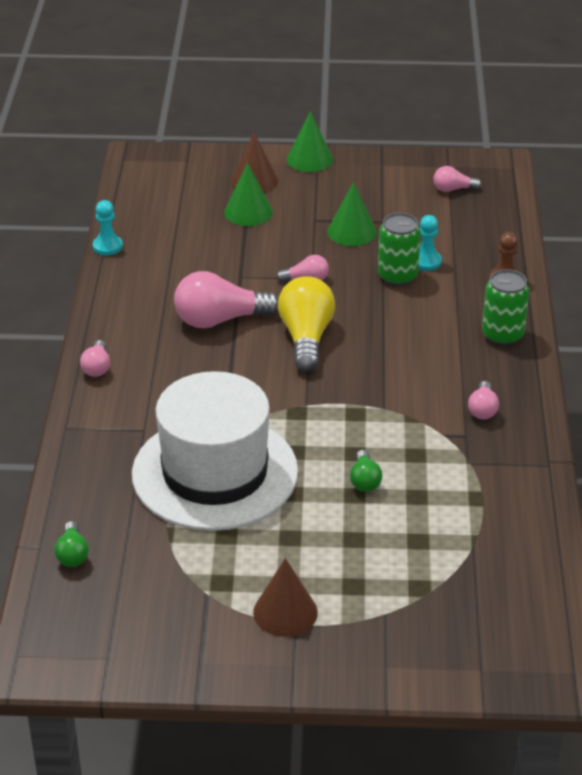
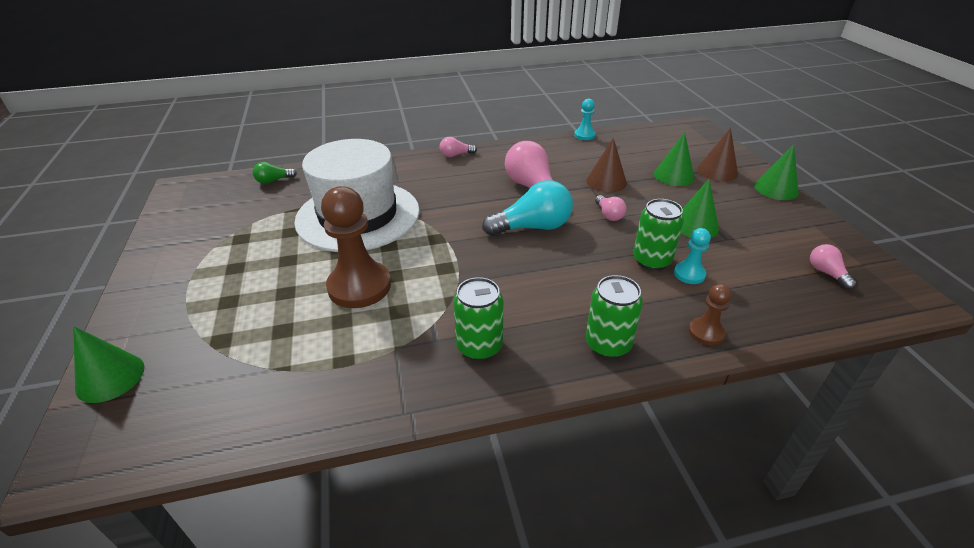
camera: 75 degrees right, 0 degrees up
brown cone [253,558,318,637] -> brown cone moved to [586,138,627,192]
yellow light bulb [278,276,335,372] -> turquoise light bulb [482,180,573,236]
green light bulb [350,450,382,492] -> brown pawn [321,186,391,308]
pink light bulb [468,381,499,419] -> green can [453,277,504,361]
none -> green cone [73,326,145,403]

